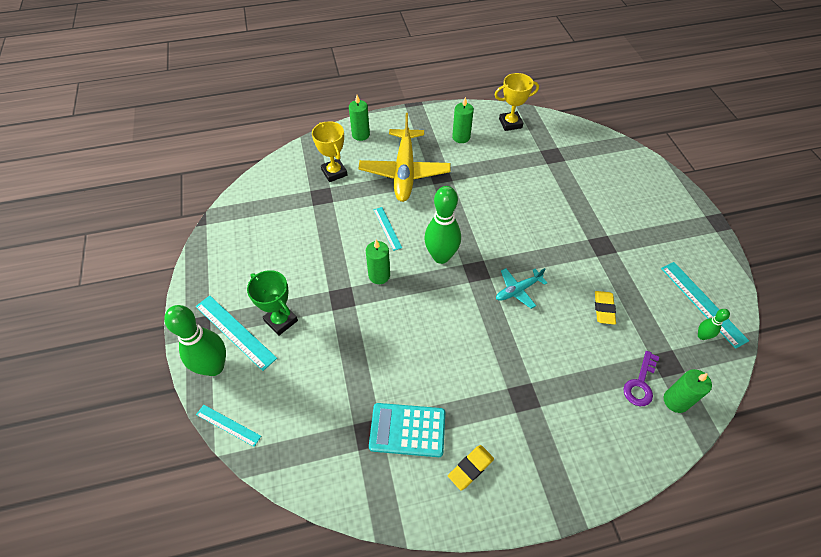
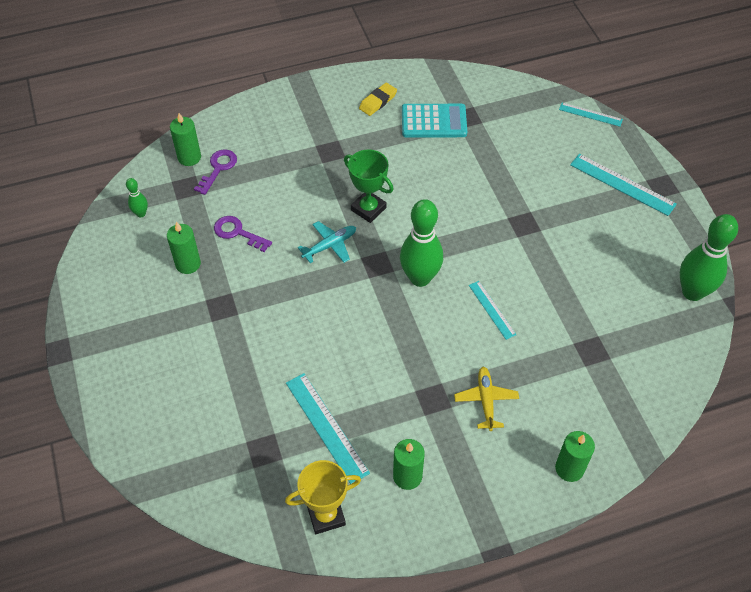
camera: 175 degrees right, 0 degrees up
green bowling pin [164,305,226,376] -> green bowling pin moved to [680,214,738,301]
green trophy [247,270,298,336] -> green trophy moved to [344,149,393,223]
yellow trophy [312,121,347,182] -> none
yellow plane [358,113,450,202] -> yellow plane [454,367,519,431], size x0.48
green candle [366,240,390,284] -> green candle moved to [167,222,201,274]
yellow eraser [595,291,616,325] -> purple key [214,216,272,252]
turquoise ruler [661,262,749,349] -> turquoise ruler moved to [286,373,370,484]

